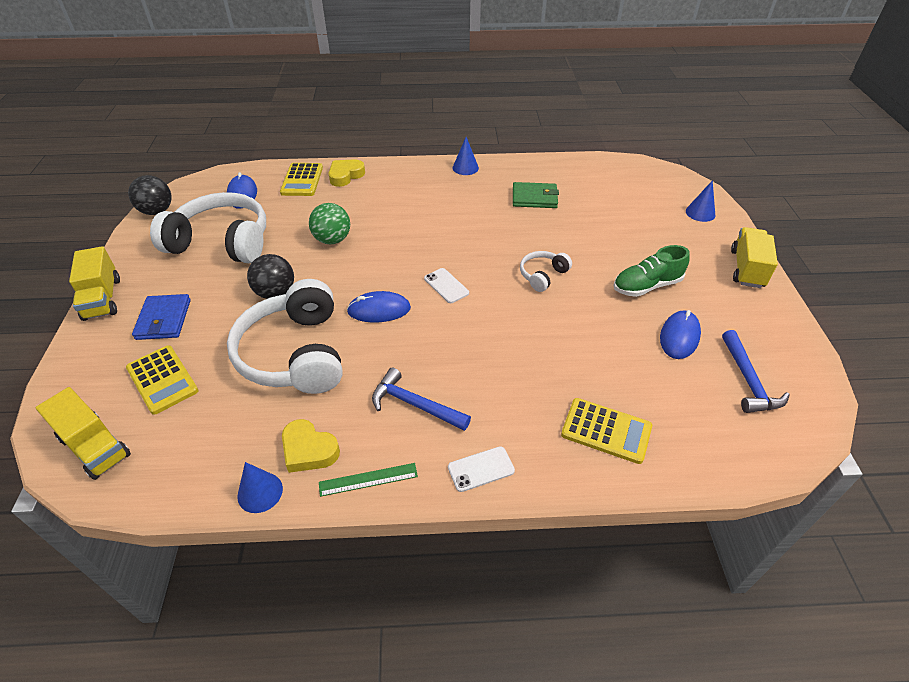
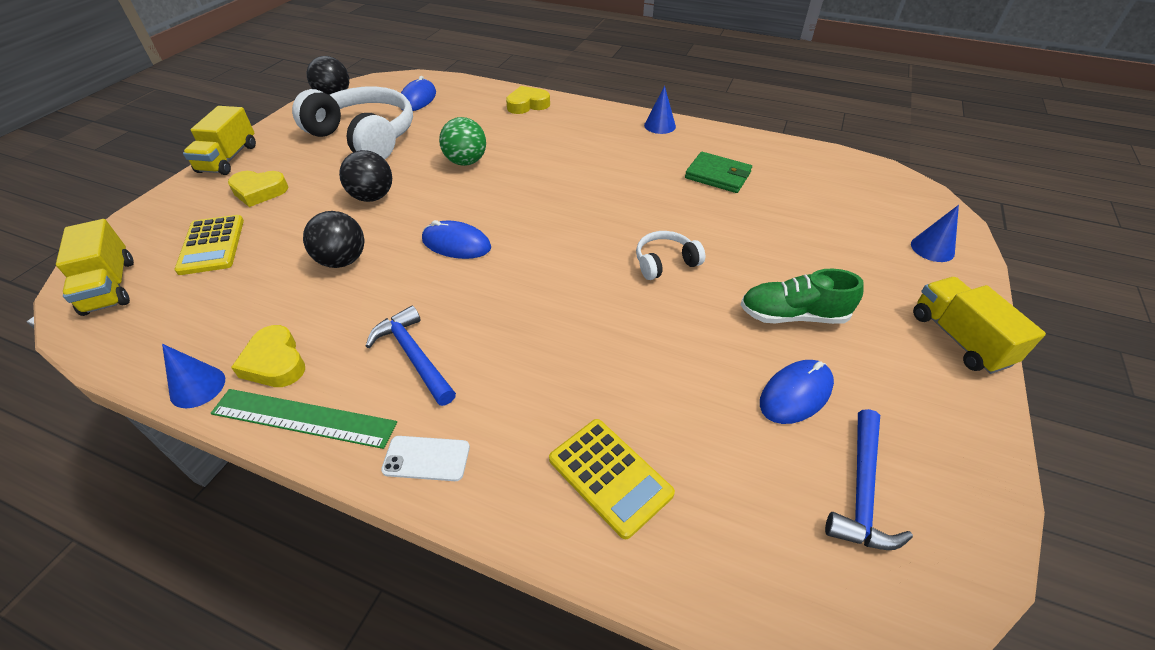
camera: 25 degrees right, 0 degrees up
blue wallet [132,294,191,340] -> yellow heart [228,171,288,207]
white headphones [227,279,342,394] -> black ball [303,211,364,268]
yellow calculator [280,163,323,196] -> none
green ruler [319,463,418,497] -> green ruler [210,389,397,449], size x1.58
white phone [424,268,469,303] -> none
yellow truck [731,227,778,288] -> yellow truck turned 60 degrees counterclockwise [913,277,1046,374]

